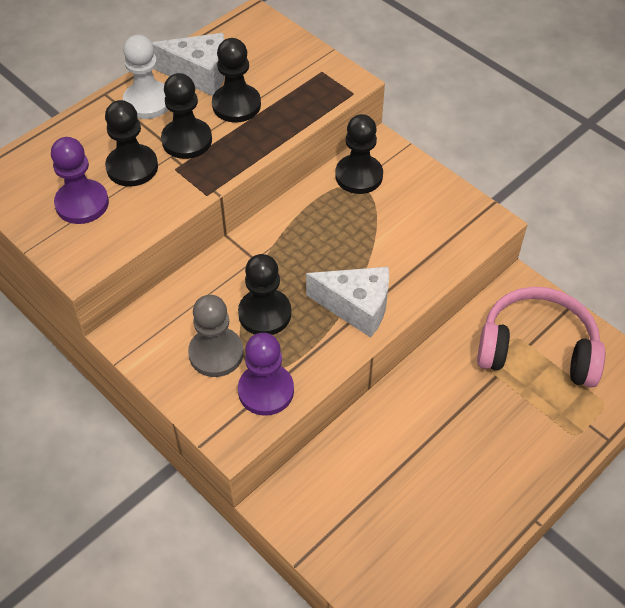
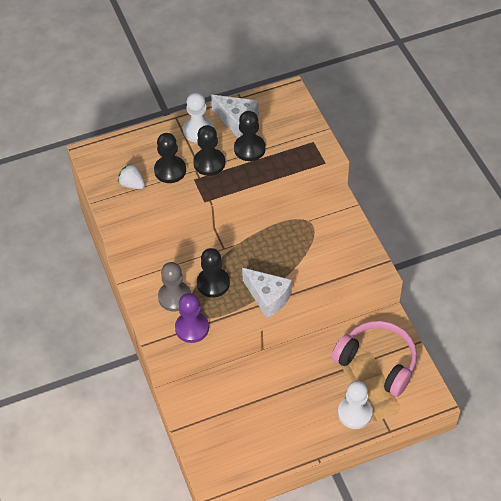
camera: 25 degrees right, 0 degrees up
purple pawn [51,137,109,224] -> white strawberry [118,163,145,189]
black pawn [335,114,383,194] -> none
none -> white pawn [338,381,373,429]

